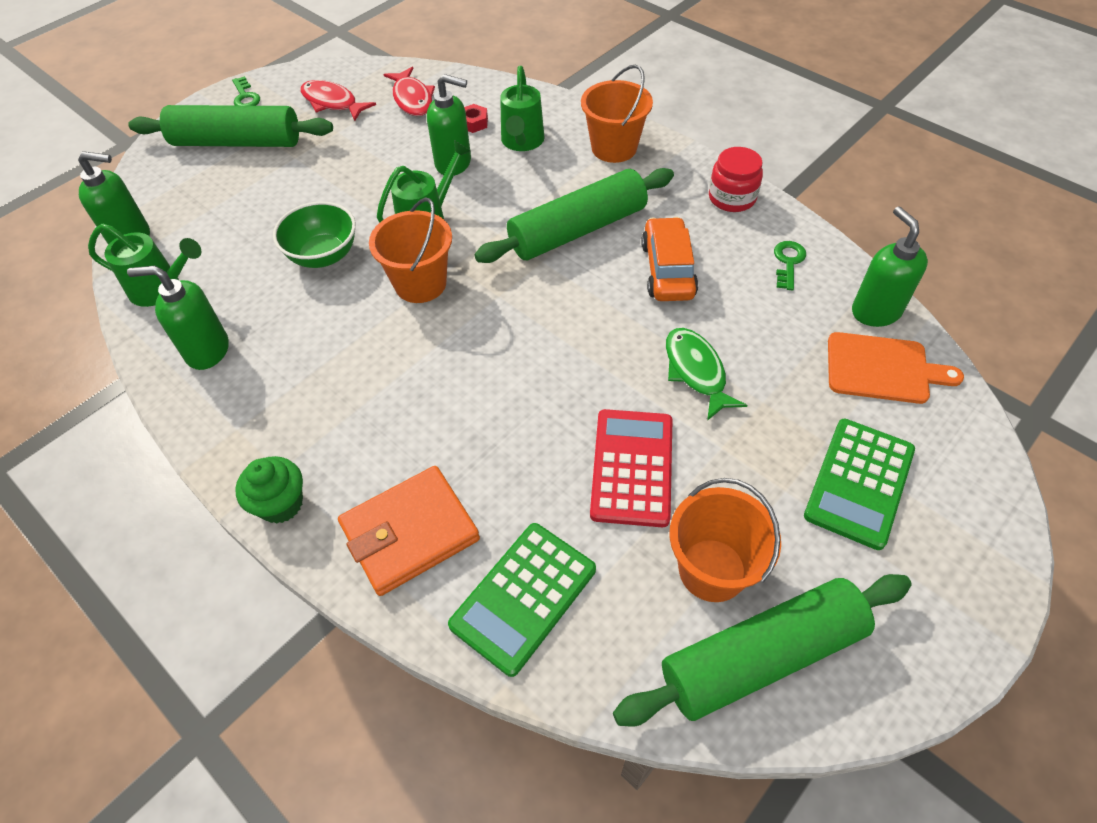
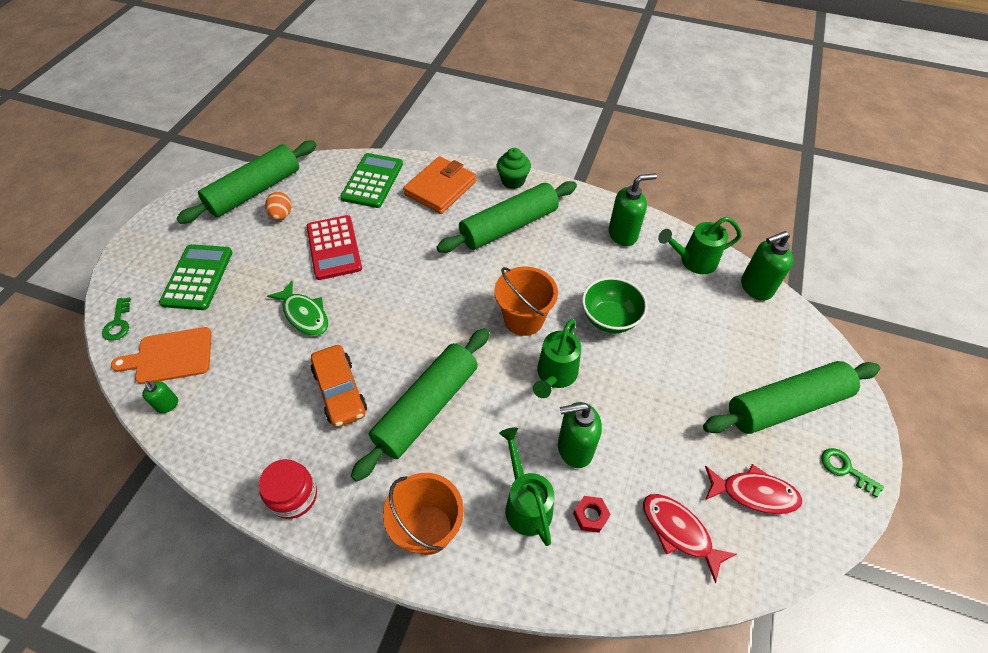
camera: 155 degrees right, 0 degrees up
orange bucket [669,478,781,602] -> orange egg [265,192,292,221]
green key [774,241,806,290] -> green key moved to [102,297,131,341]
green soap dispenser [852,206,928,327] -> green soap dispenser [142,381,178,413], size x0.53
none -> green rolling pin [436,181,577,253]

